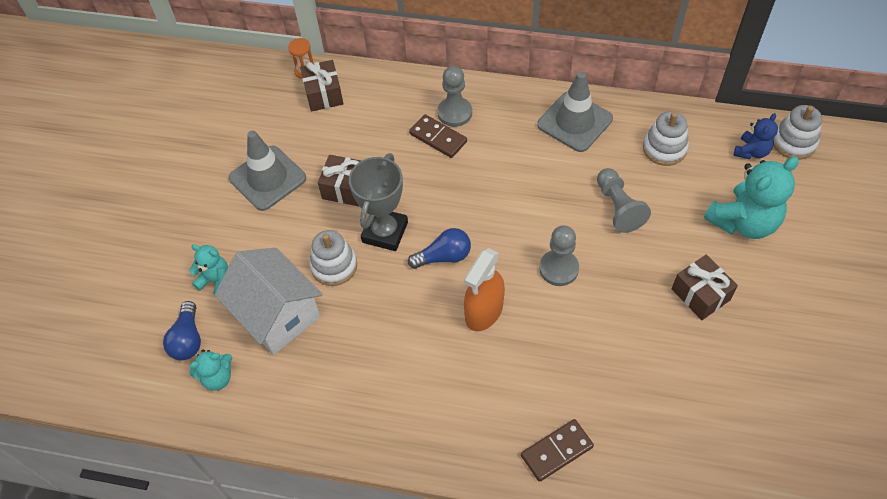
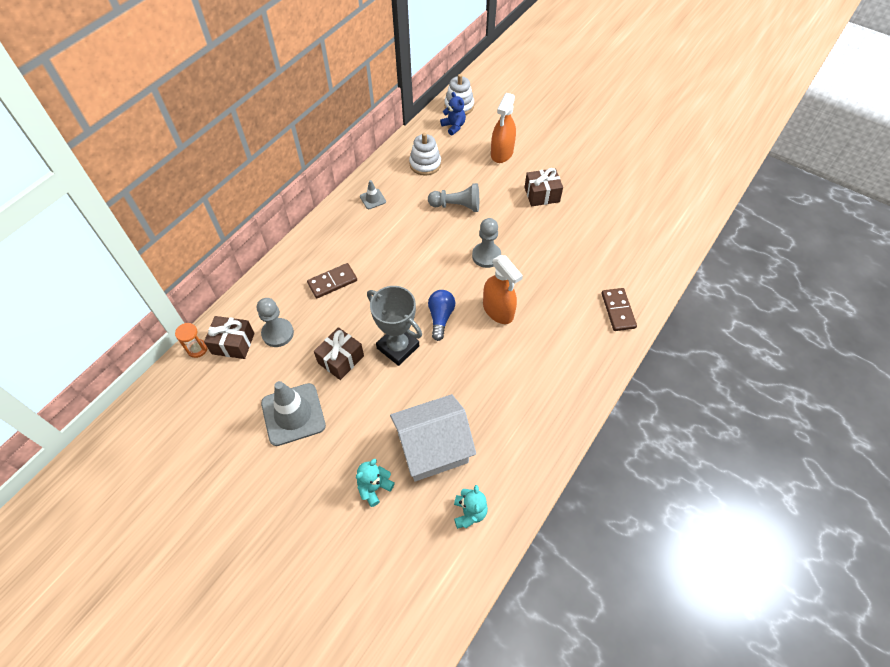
camera: 70 degrees left, 0 degrees up
blue light bulb [163,301,201,360] -> none
white stacking toy [309,230,357,286] -> none
grey pawn [437,66,472,127] -> grey pawn moved to [257,298,294,347]
grey traffic cone [537,71,613,152] -> grey traffic cone [360,180,386,209], size x0.47
turquoise teddy bear [704,157,799,239] -> orange spray bottle [491,93,516,163]

